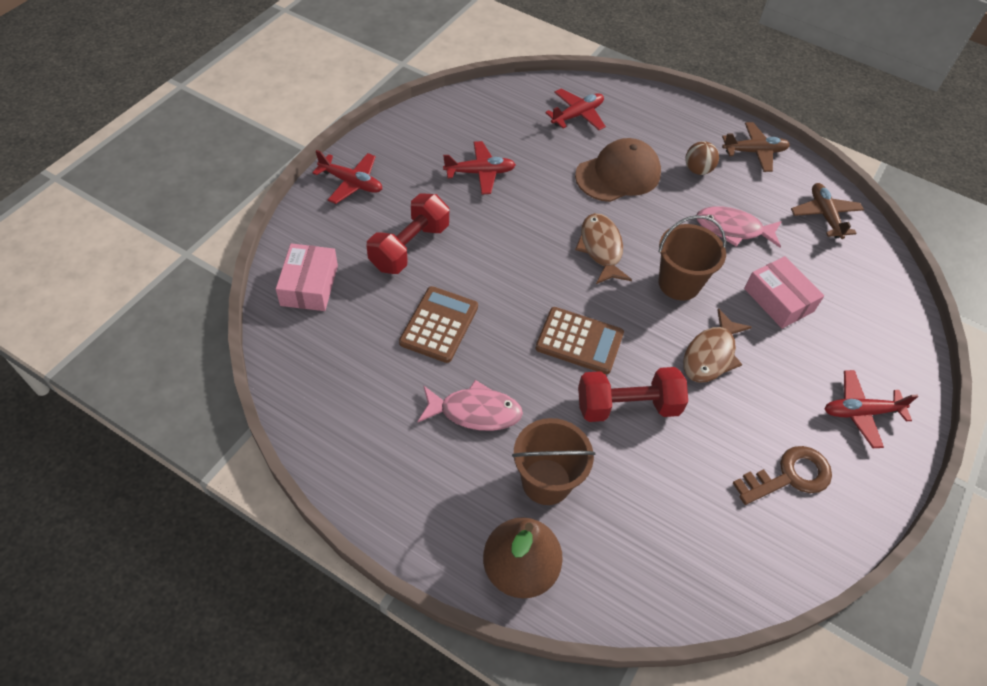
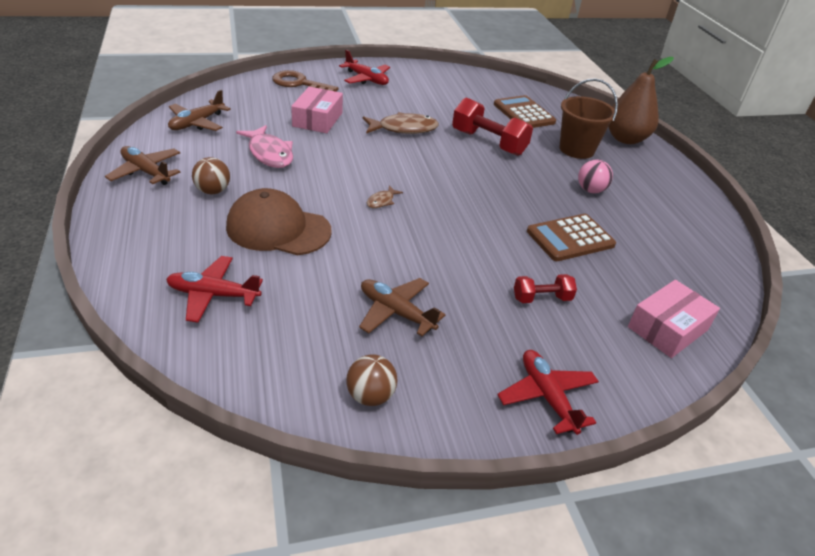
camera: 135 degrees left, 15 degrees down
red dumbbell [367,193,449,274] -> red dumbbell [514,274,577,303], size x0.55
pink fish [418,380,523,431] -> pink ball [578,160,613,193]
red plane [443,141,516,194] -> brown plane [359,278,446,336]
brown calculator [535,307,624,374] -> brown calculator moved to [494,95,556,128]
brown fish [575,213,632,284] -> brown fish [367,186,403,208], size x0.49
brown bucket [658,215,726,301] -> none
brown key [733,446,832,505] -> brown key moved to [272,70,338,92]
none -> brown ball [346,354,397,406]

